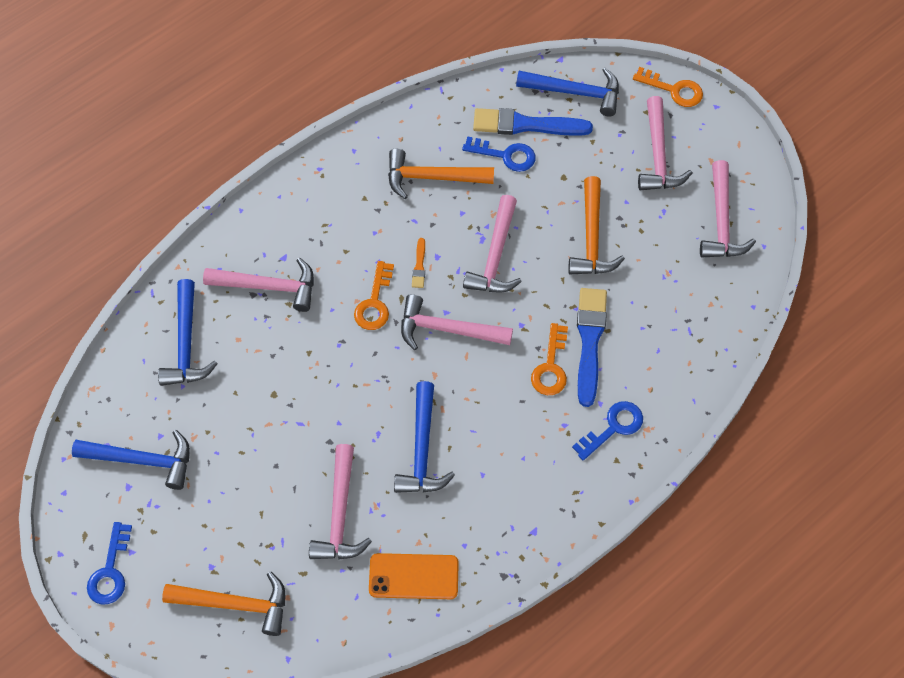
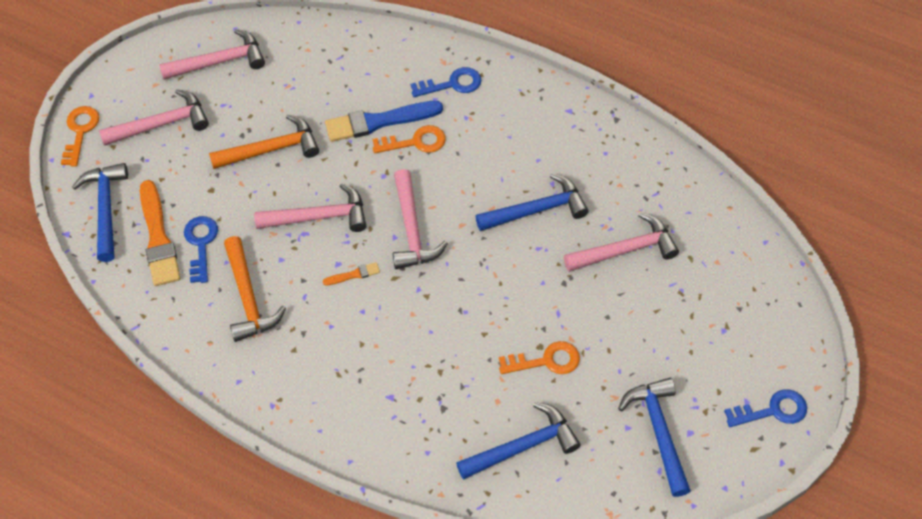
camera: 110 degrees left, 5 degrees down
orange hammer [162,571,285,636] -> none
pink hammer [203,258,314,312] -> none
orange key [354,261,394,330] -> orange key moved to [499,341,580,374]
orange phone [369,553,459,599] -> none
blue brush [473,108,593,136] -> orange brush [140,180,180,286]
blue key [572,401,643,460] -> blue key turned 135 degrees clockwise [411,67,481,97]

